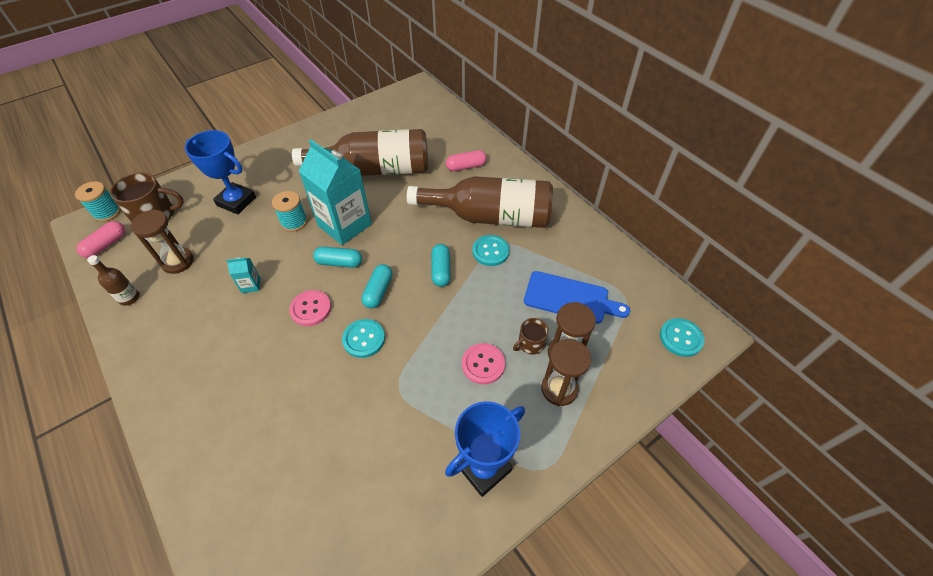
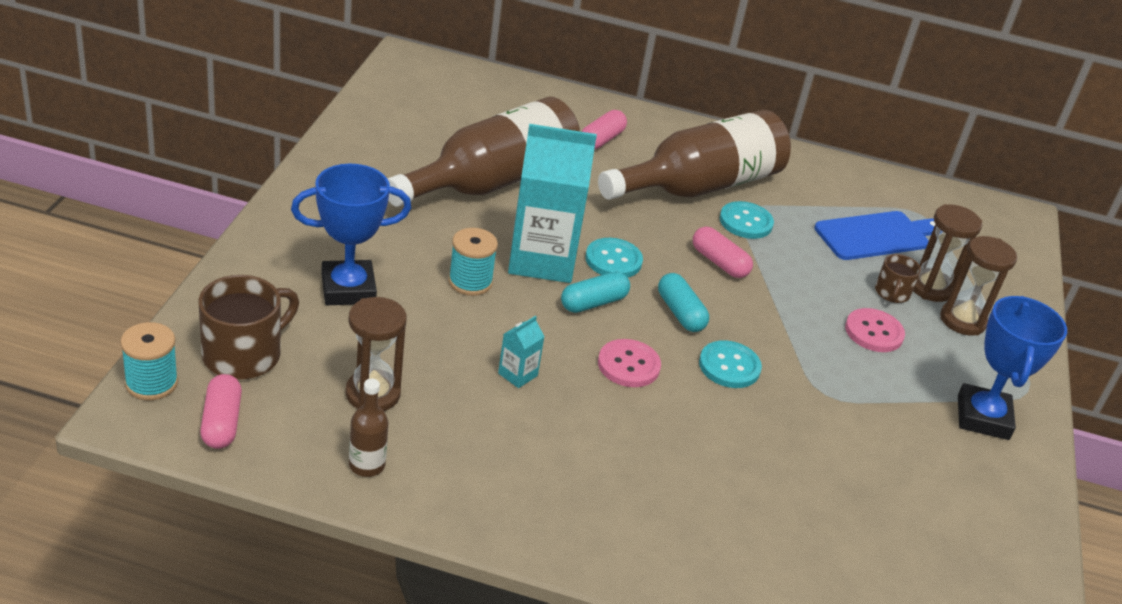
camera: 45 degrees left, 15 degrees down
turquoise capsule [431,244,451,287] -> pink capsule [693,227,753,278]
turquoise button [660,318,705,357] -> turquoise button moved to [585,238,643,277]

